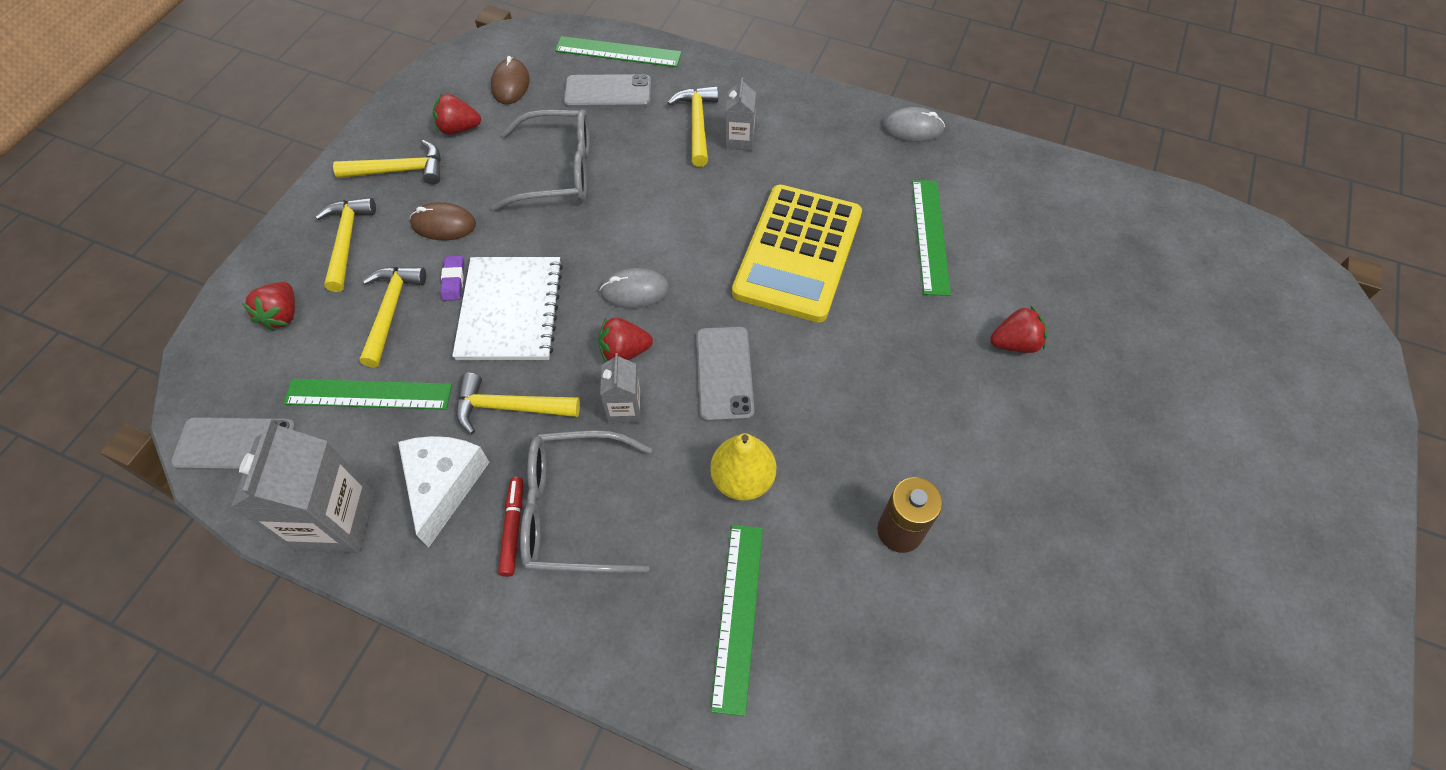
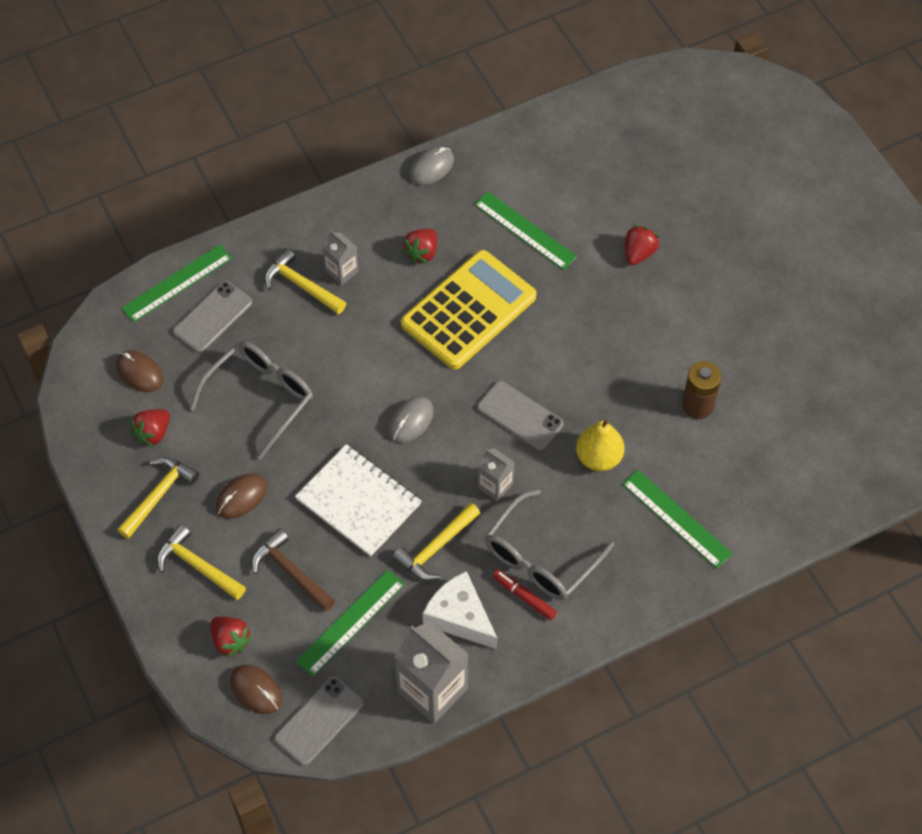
camera: 50 degrees left, 0 degrees up
yellow hammer [359,267,426,368] -> brown hammer [252,529,335,612]
purple eraser [440,256,464,301] -> none
red strawberry [598,317,653,362] -> red strawberry moved to [402,229,437,263]
yellow calculator [732,185,862,323] -> yellow calculator turned 105 degrees counterclockwise [401,250,536,369]
none -> brown mouse [230,665,282,714]

